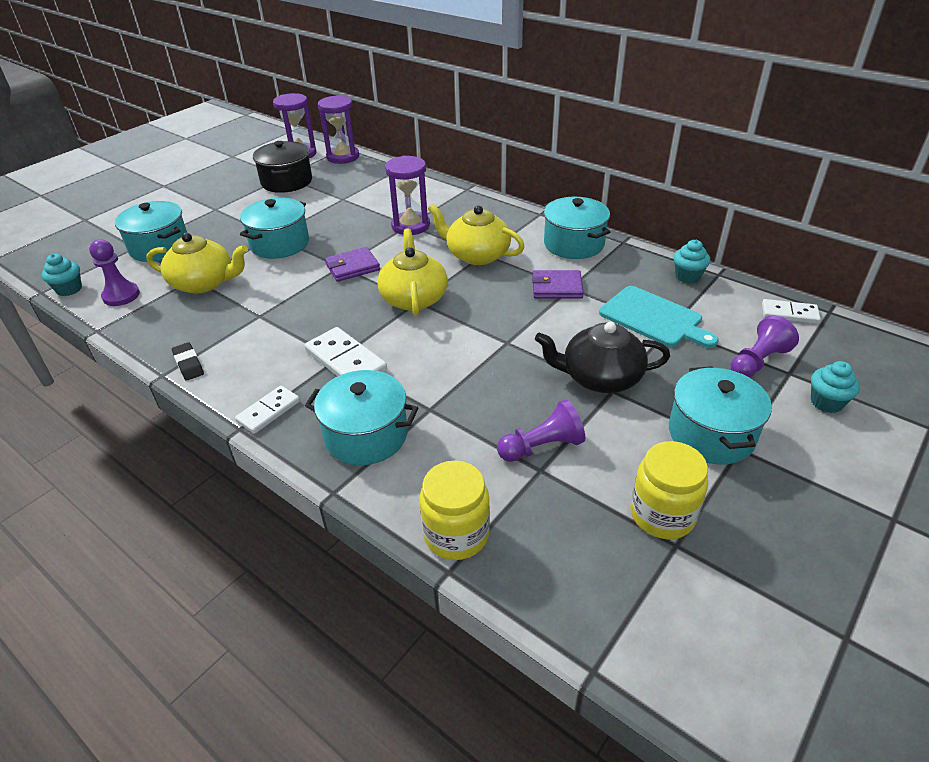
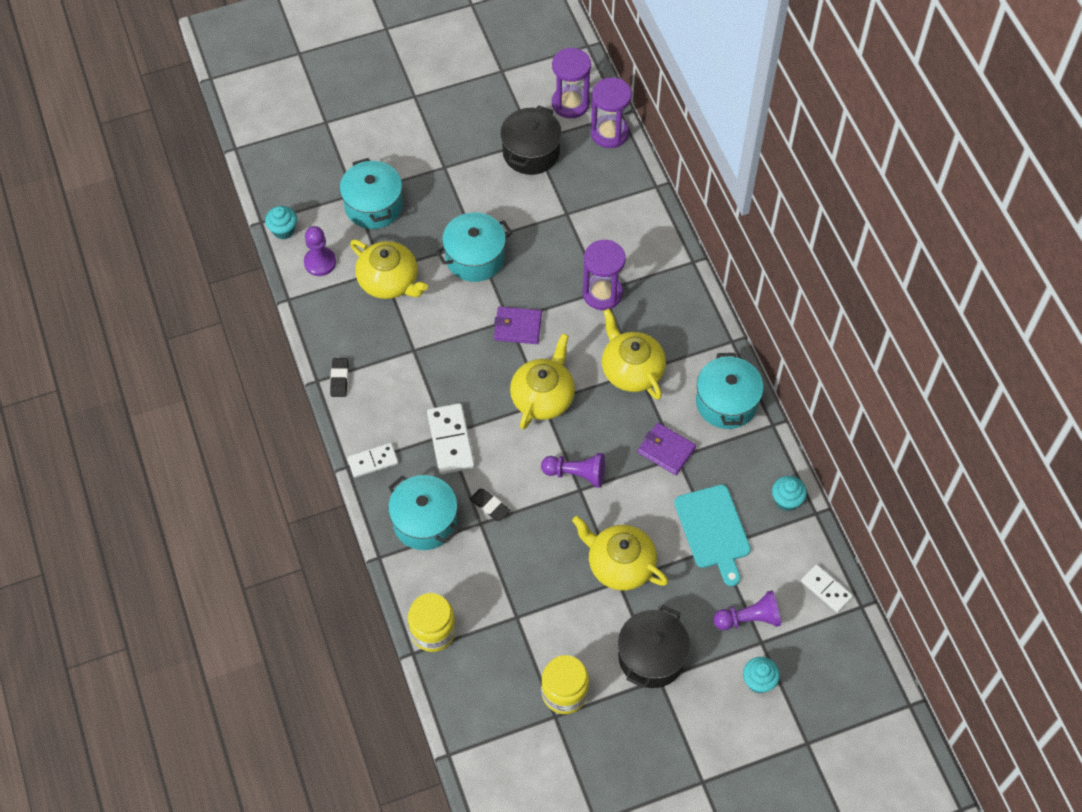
camera: 30 degrees right, 20 degrees up
purple pawn [497,399,585,462] -> purple pawn moved to [541,453,605,488]
black teapot [535,322,670,393] -> yellow teapot [572,516,668,591]
turquoise pot [669,366,772,465] -> black pot [618,605,690,688]
none -> black eraser [469,489,511,521]

